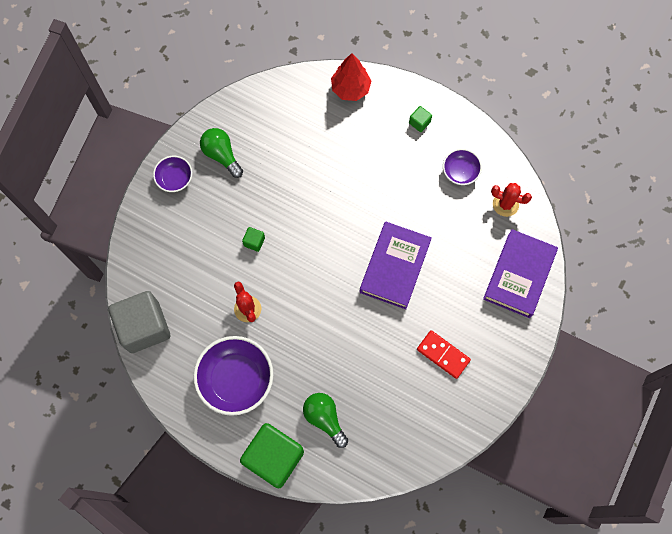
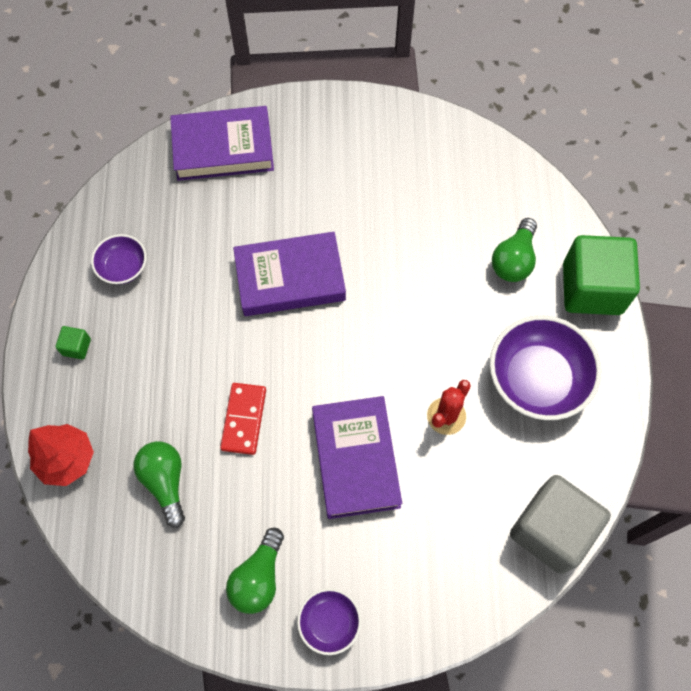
camera: 120 degrees left, 5 degrees down
green cube [242,227,265,252] -> purple book [312,396,402,519]
red domino [417,330,471,379] -> red domino moved to [220,383,266,455]
red cactus [491,183,532,217] -> none
none -> green light bulb [133,441,185,528]

